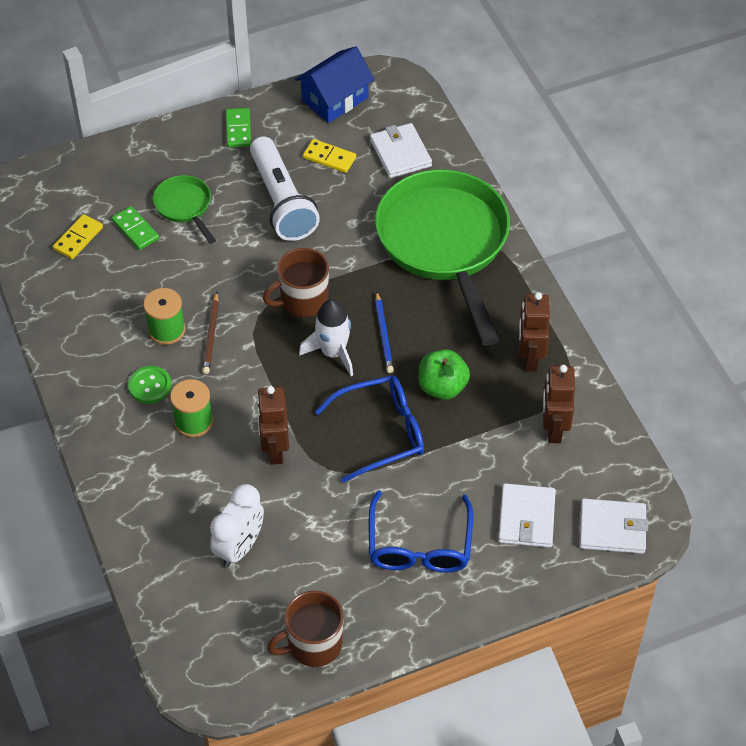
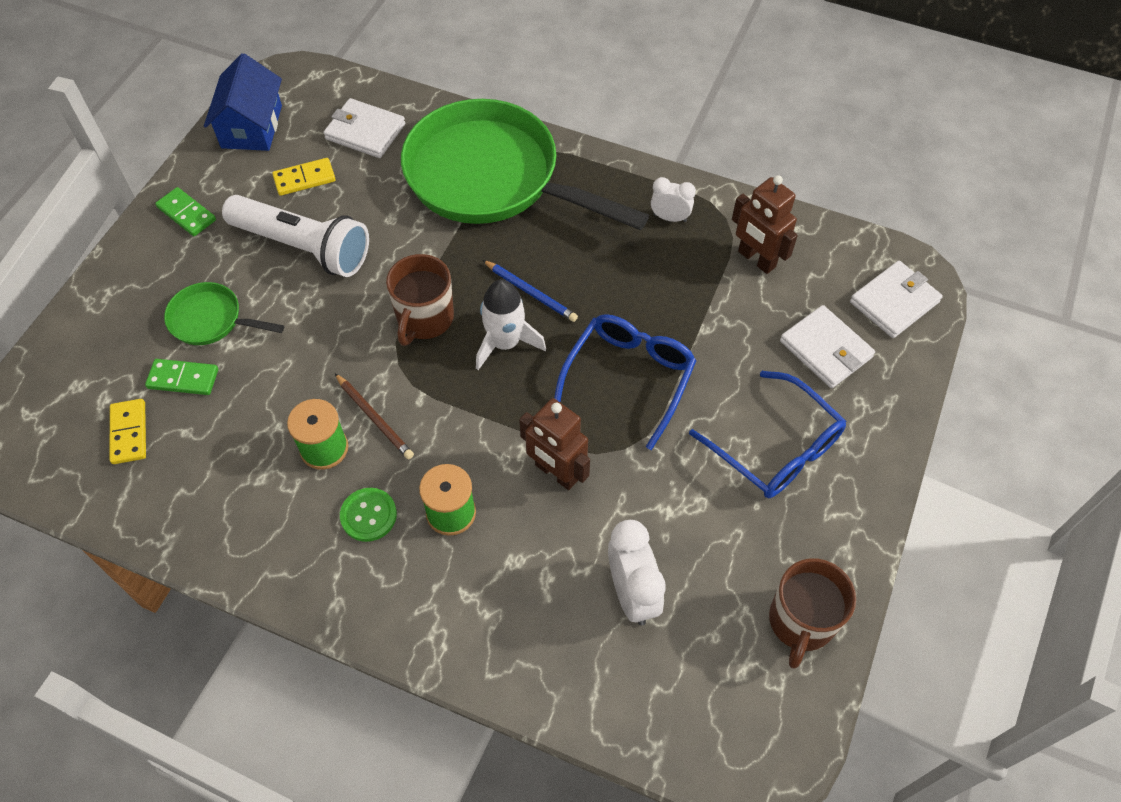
camera: 45 degrees left, 5 degrees up
green apple [418,349,470,400] -> none
brown robot [519,292,550,372] -> white clock [651,177,696,222]

